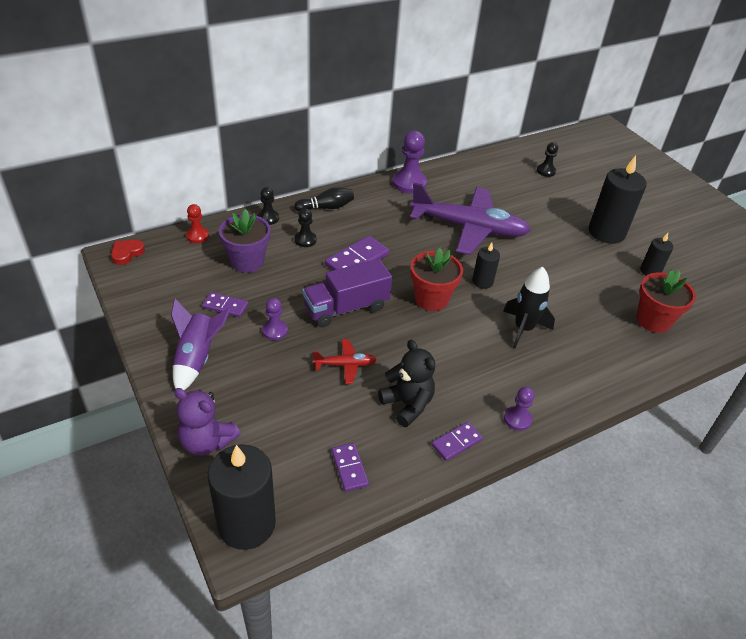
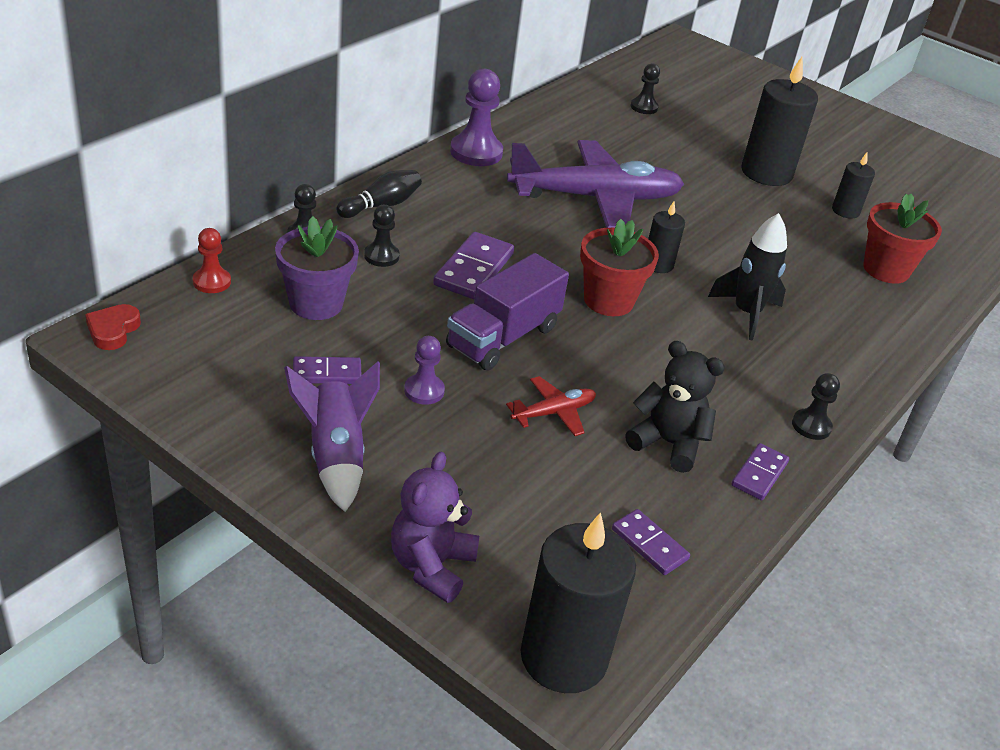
camera: 25 degrees left, 5 degrees down
purple teddy bear [174,388,241,455] -> purple teddy bear turned 105 degrees clockwise [391,452,479,603]
purple pawn [504,387,534,431] -> black pawn [792,373,840,440]

